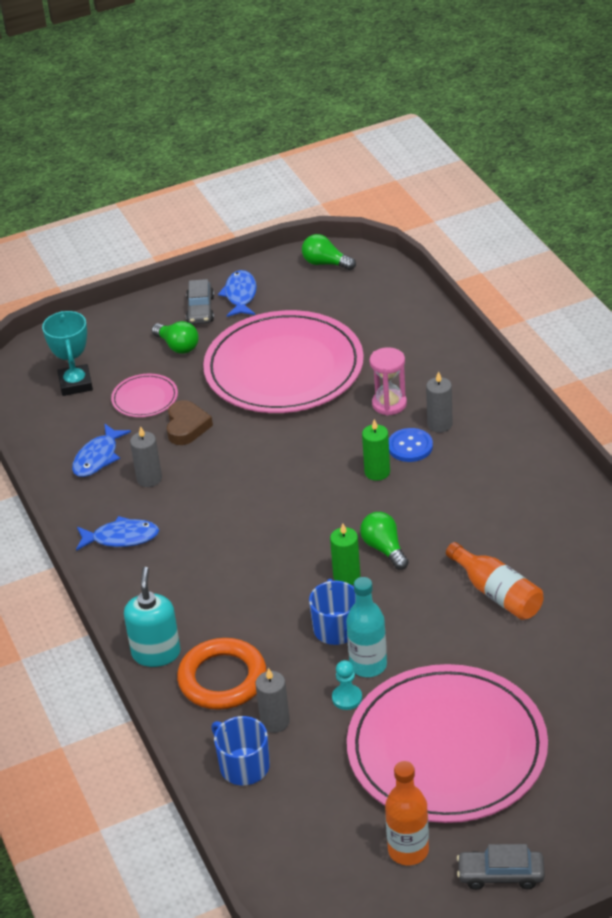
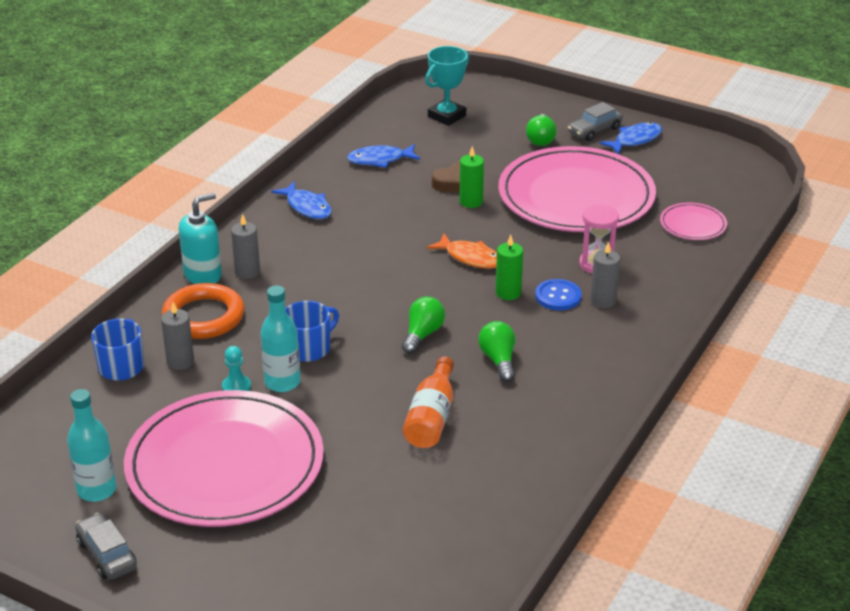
camera: 50 degrees right, 5 degrees down
pink plate [111,374,178,417] -> pink plate moved to [660,203,727,240]
grey candle [130,426,162,487] -> grey candle moved to [231,214,260,279]
green light bulb [302,234,356,270] -> green light bulb moved to [478,321,515,382]
green candle [330,523,361,585] -> green candle moved to [459,146,484,208]
orange bottle [385,761,429,865] -> turquoise bottle [67,389,116,502]
none -> orange fish [427,233,497,269]

